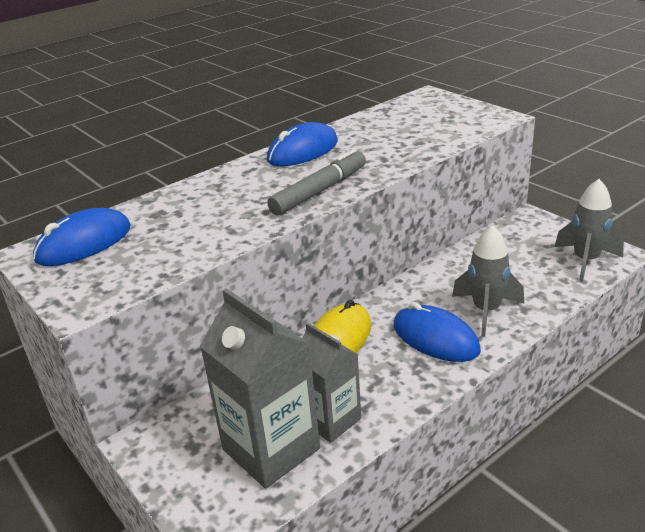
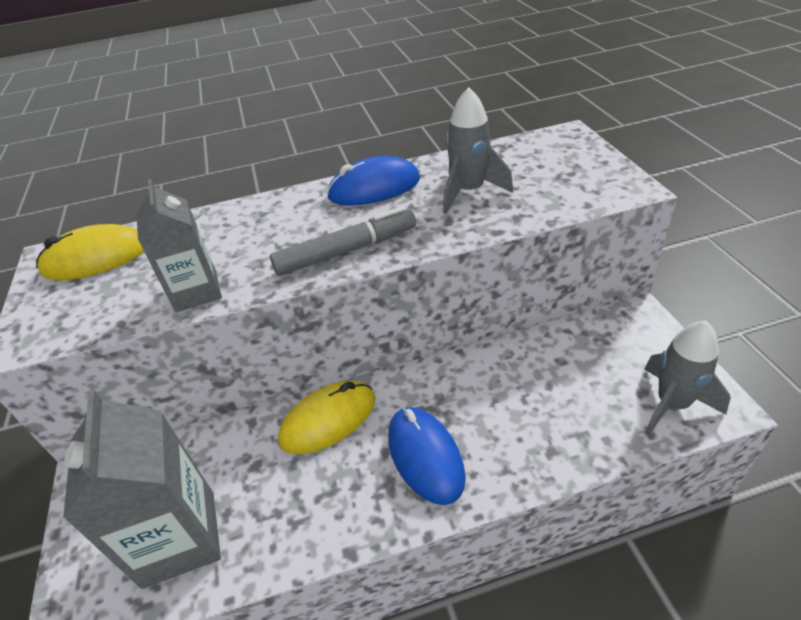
camera: 25 degrees right, 10 degrees up
blue mouse [33,208,131,266] -> yellow mouse [36,224,144,280]
grey carton [302,322,361,443] -> grey carton moved to [136,179,222,312]
grey rocket [452,225,524,337] -> grey rocket moved to [443,87,513,214]

